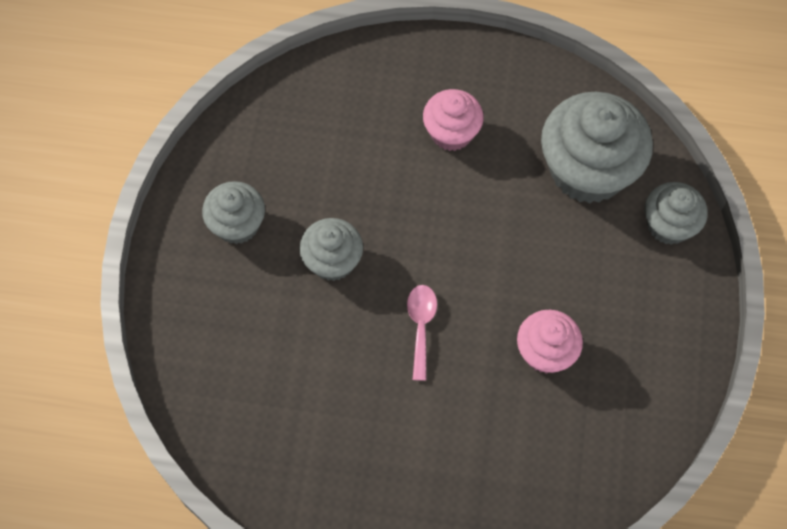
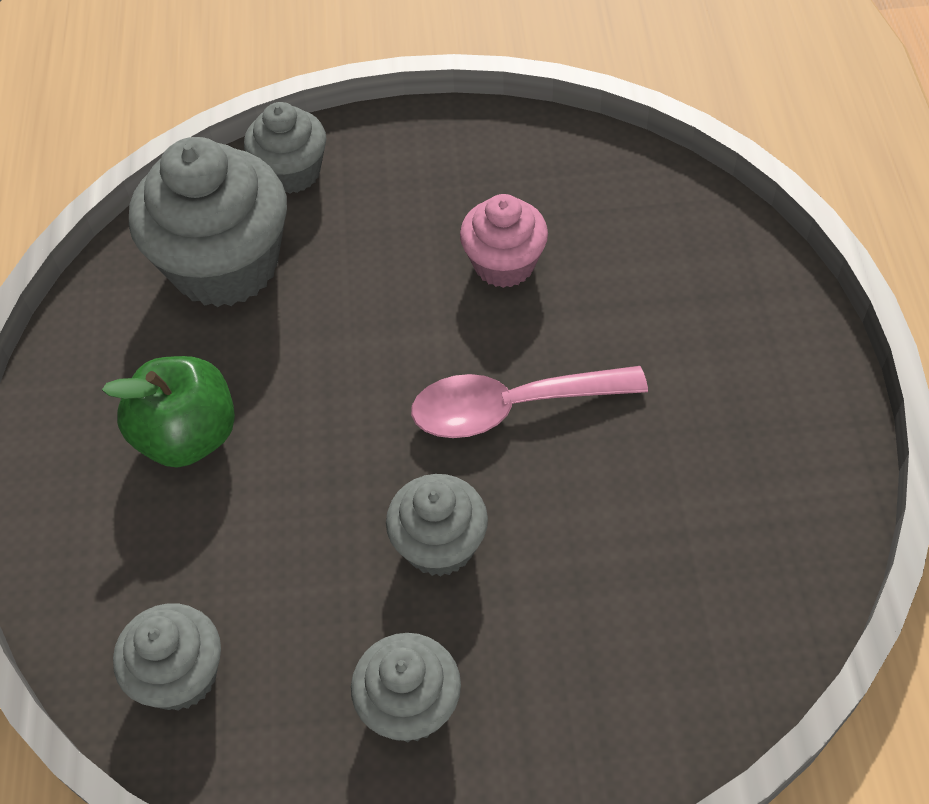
camera: 100 degrees left, 10 degrees down
pink spoon [407,285,437,381] -> pink spoon [411,366,648,438], size x1.65
pink cupcake [423,89,484,151] -> green apple [102,356,235,468]
none -> grey cupcake [113,603,221,711]

